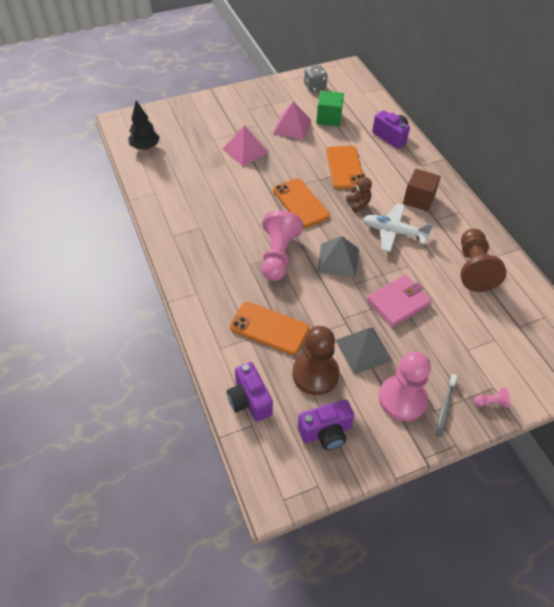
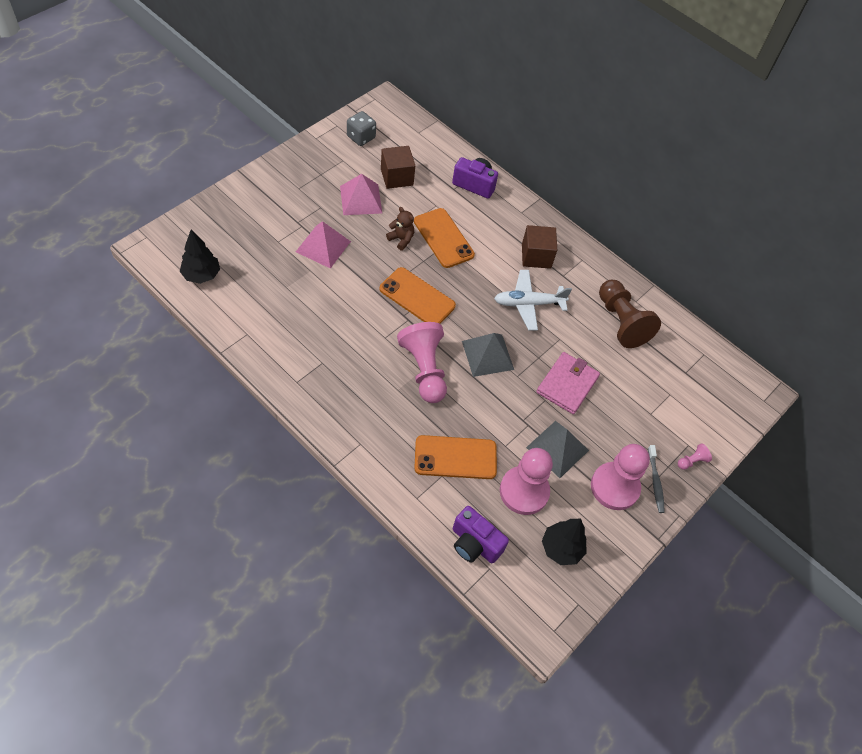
camera: 30 degrees left, 5 degrees up
brown pawn [292,326,340,395] -> pink pawn [500,448,553,515]
purple camera [298,399,354,450] -> black tree [542,519,587,565]
green cube [316,91,344,127] -> brown cube [381,146,415,189]
brown teddy bear [346,173,372,213] -> brown teddy bear moved to [386,207,414,251]

